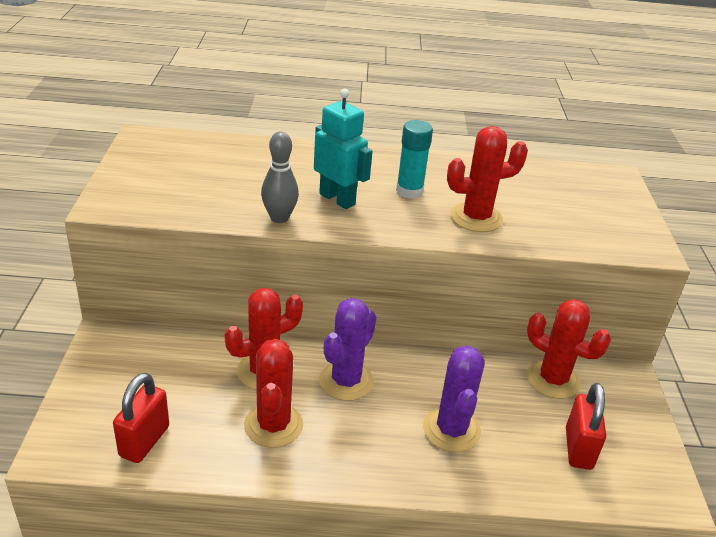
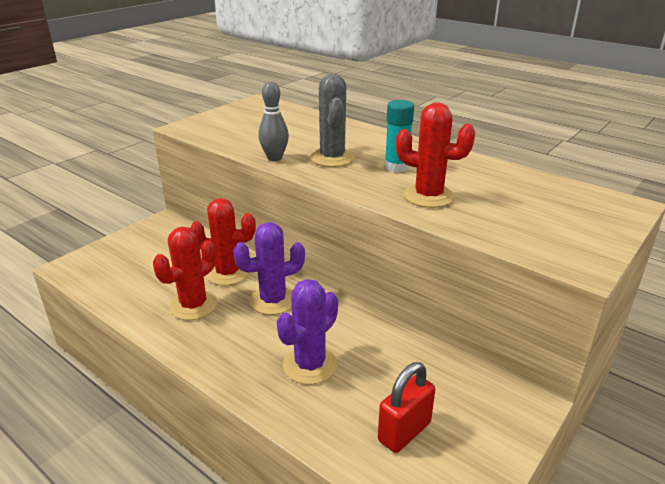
camera: 40 degrees right, 5 degrees down
red padlock [113,373,169,463] -> none
turquoise robot [314,89,373,209] -> grey cactus [310,74,355,167]
red cactus [527,299,611,399] -> none

